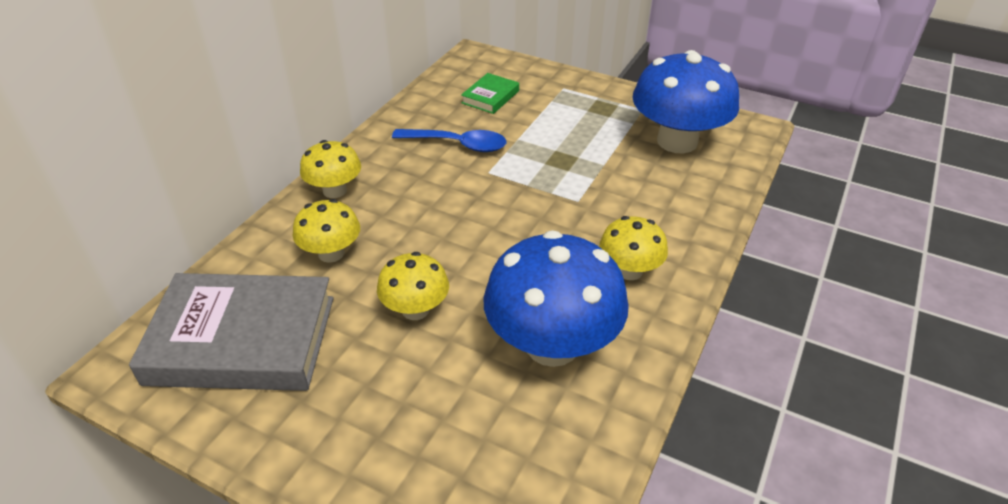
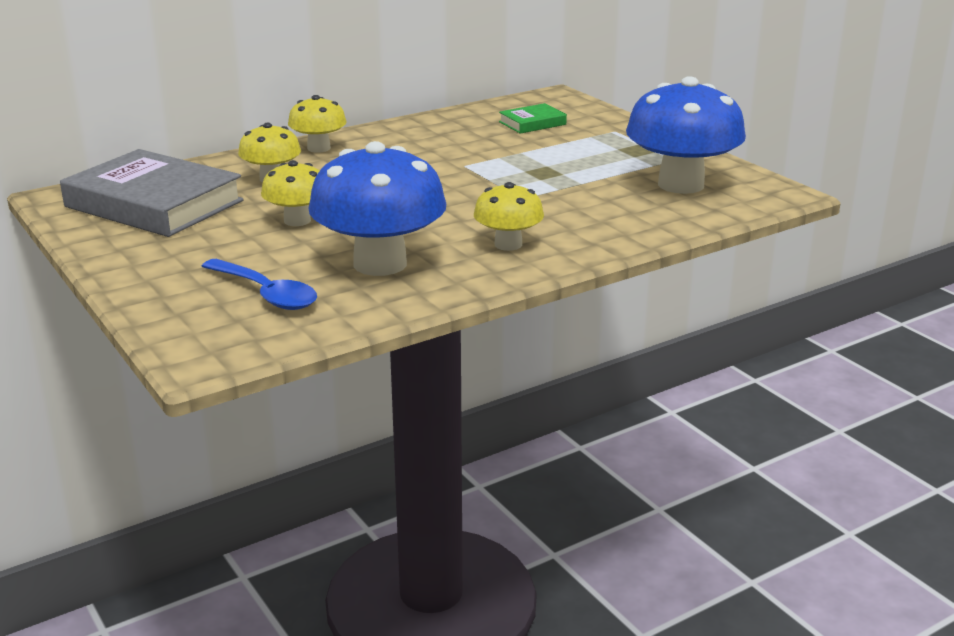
camera: 30 degrees right, 15 degrees down
blue spoon [392,129,506,152] -> blue spoon moved to [202,259,317,310]

